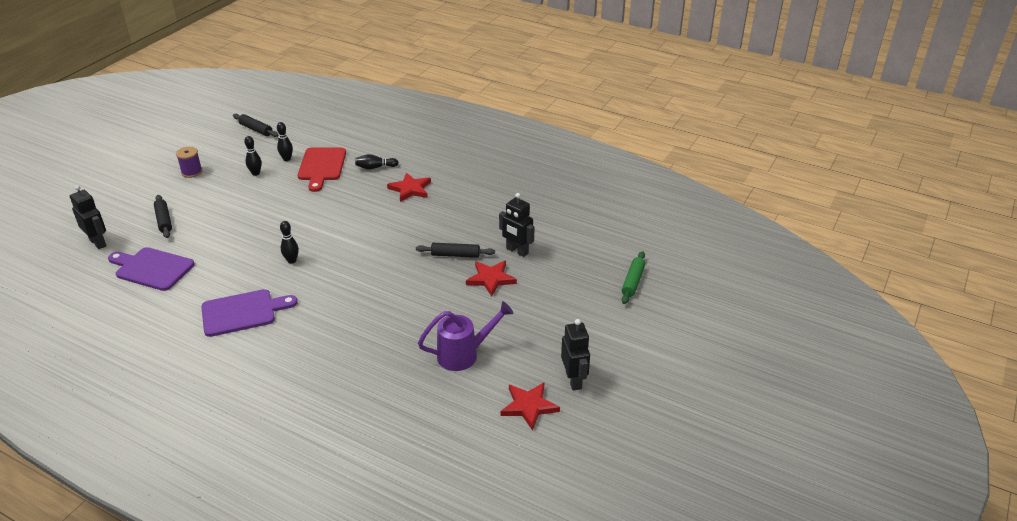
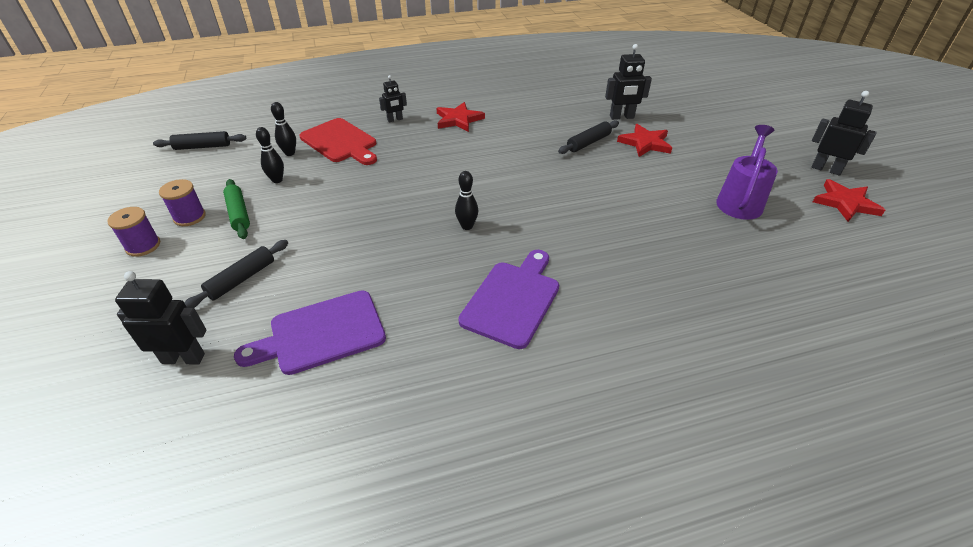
camera: 45 degrees left, 5 degrees up
black rolling pin [154,195,172,238] -> black rolling pin turned 75 degrees counterclockwise [184,240,288,308]
black bowling pin [355,154,399,170] -> black robot [379,75,407,122]
green rolling pin [622,251,645,304] -> green rolling pin moved to [223,179,250,239]
none -> purple spool [107,207,160,257]

